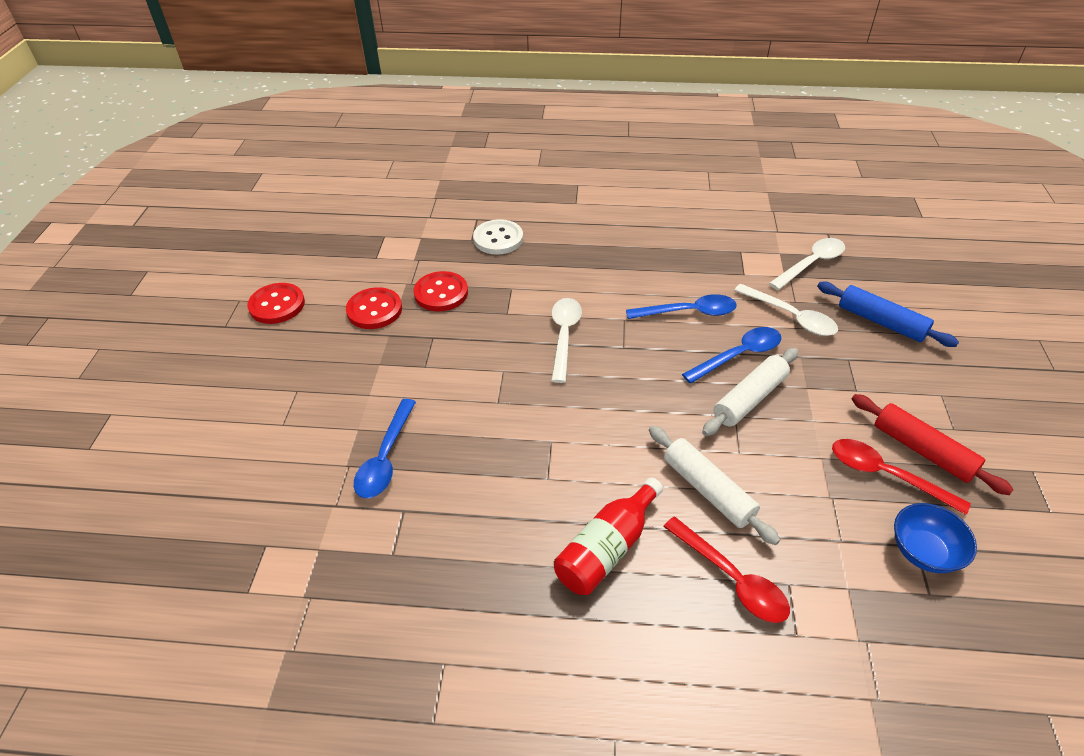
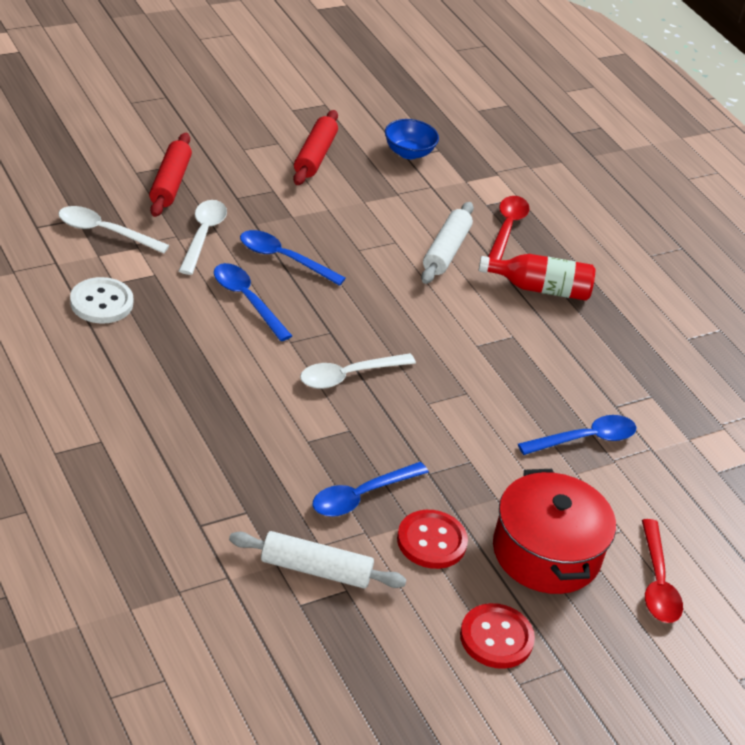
camera: 130 degrees left, 5 degrees down
red button [414,271,468,311] -> blue spoon [313,462,429,517]
white button [473,219,523,255] -> white button moved to [70,277,134,324]
white rolling pin [702,348,798,436] -> white rolling pin moved to [229,531,407,588]
blue rolling pin [817,282,959,347] -> red rolling pin [149,133,192,217]
red spoon [832,439,971,515] -> red spoon moved to [642,519,683,623]
none -> red pot [493,469,616,594]

